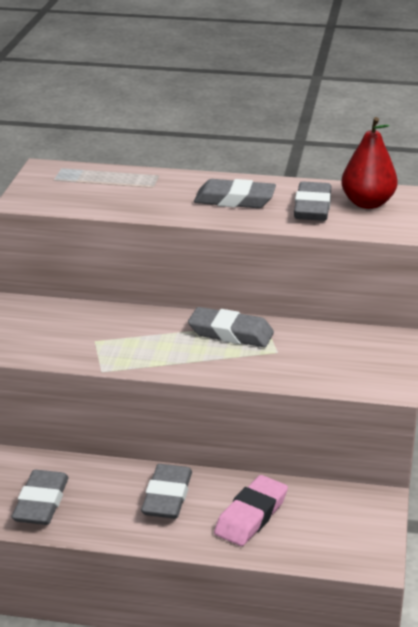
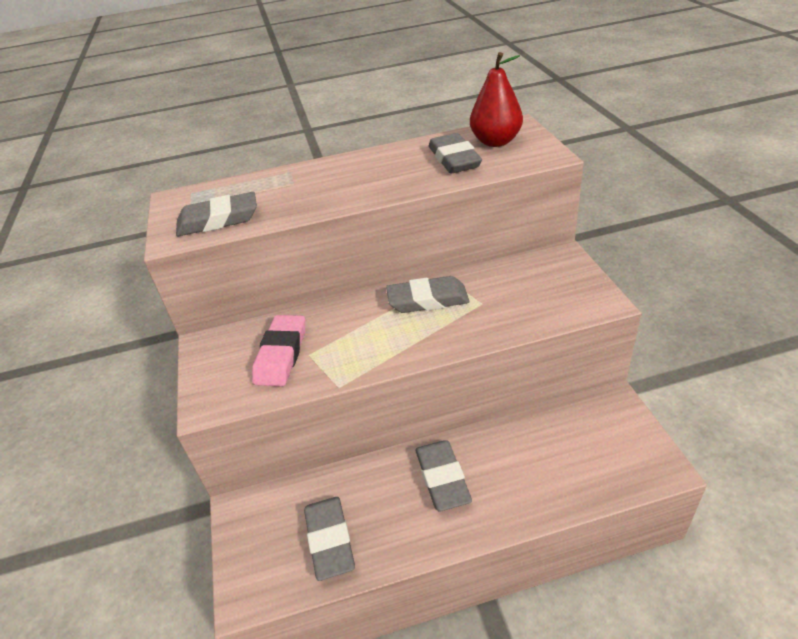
camera: 20 degrees left, 10 degrees up
grey eraser [194,179,276,208] -> grey eraser moved to [176,192,257,236]
pink eraser [214,475,288,546] -> pink eraser moved to [252,315,305,386]

